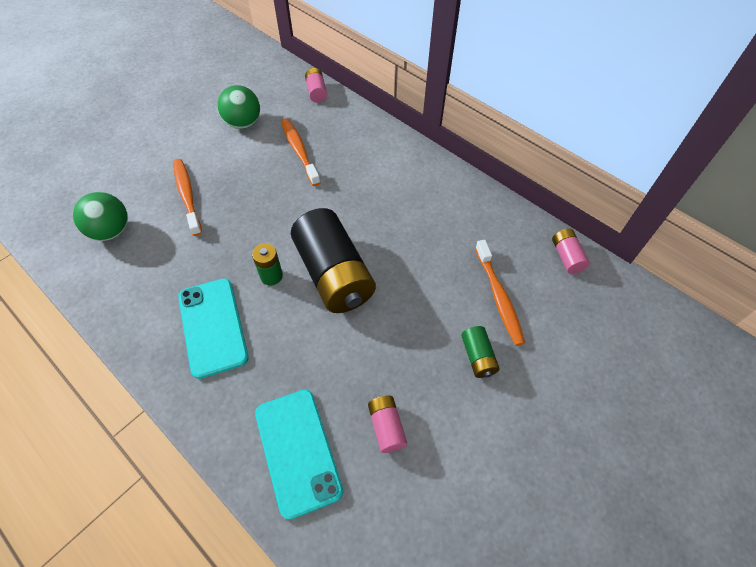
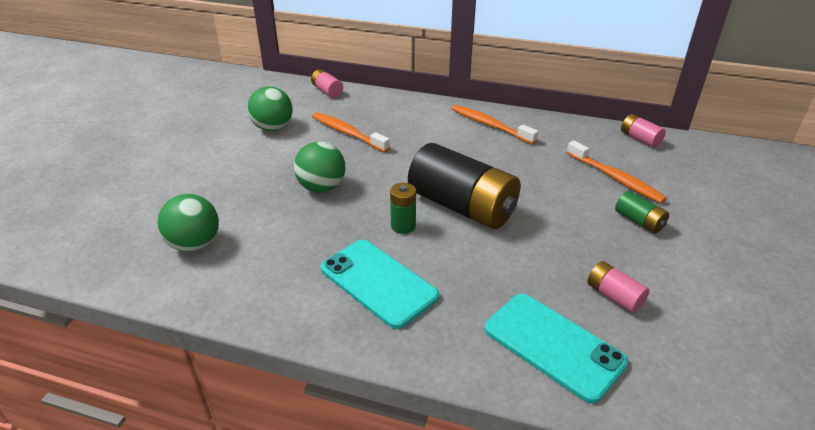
camera: 25 degrees left, 20 degrees down
orange toothbrush [173,159,202,236] -> orange toothbrush moved to [452,105,538,144]
none -> green ball [294,141,346,193]

